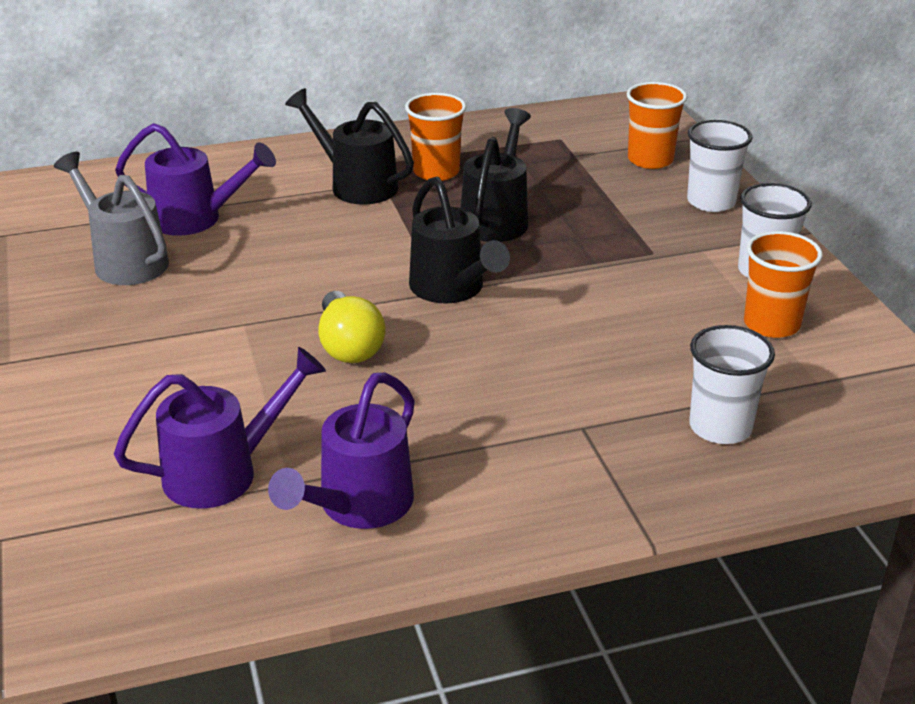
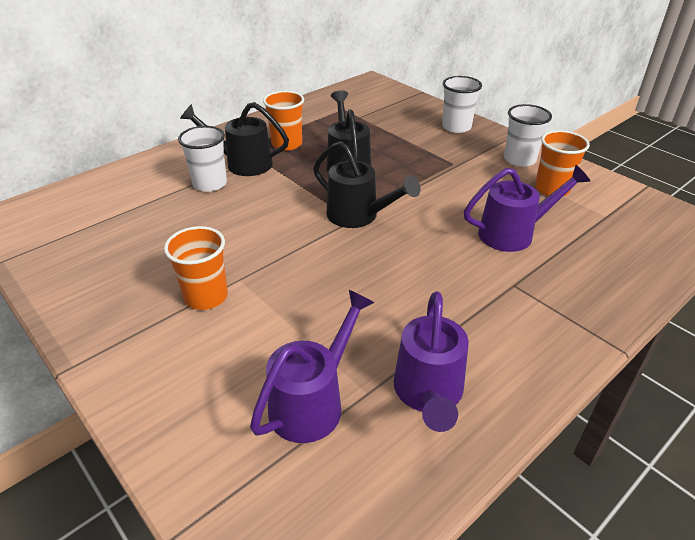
camera: 25 degrees left, 5 degrees up
grey watering can [54,152,169,285] -> none
purple watering can [115,123,276,236] -> purple watering can moved to [464,165,590,252]
yellow light bulb [319,291,386,363] -> none
orange cup [626,82,687,169] -> orange cup moved to [164,226,228,310]
white cup [689,325,775,444] -> white cup moved to [178,126,227,192]

